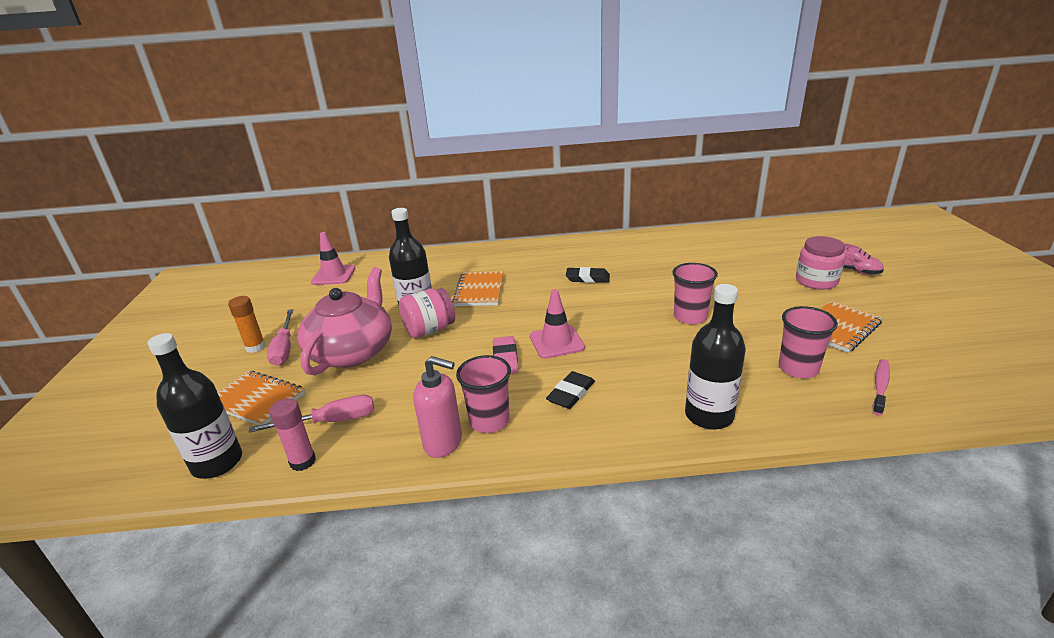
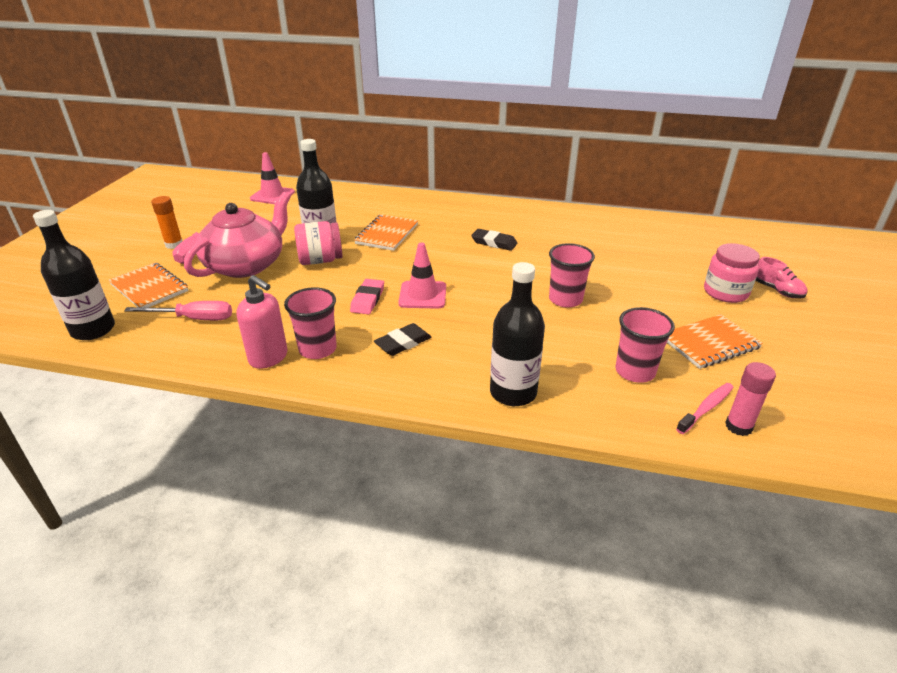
camera: 15 degrees right, 5 degrees up
pink glue stick [269,398,316,471] -> pink glue stick moved to [725,362,776,436]

